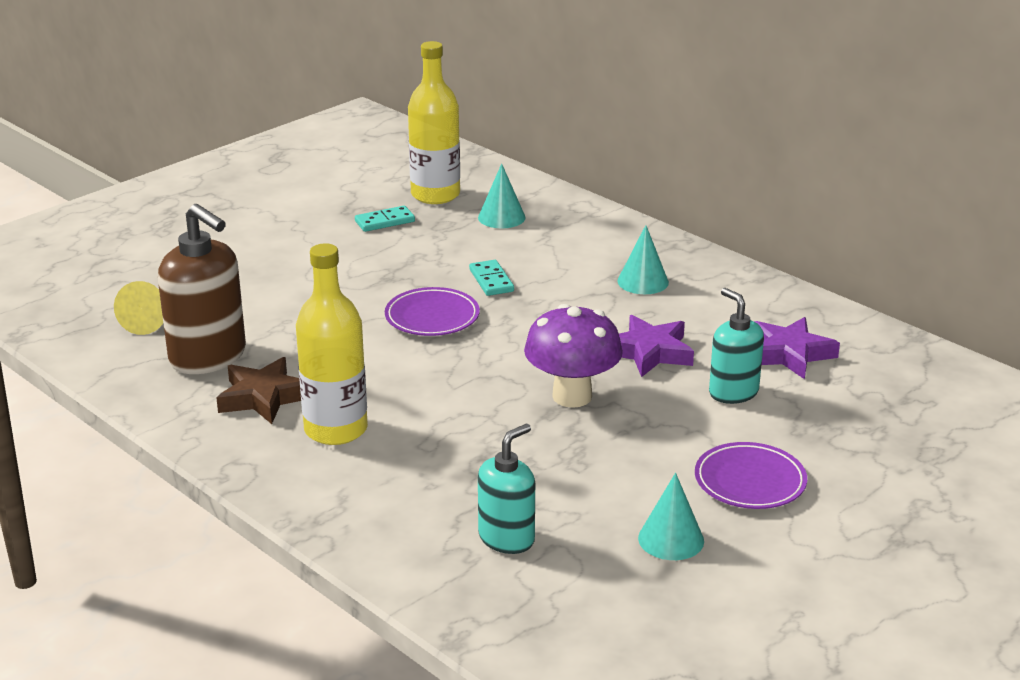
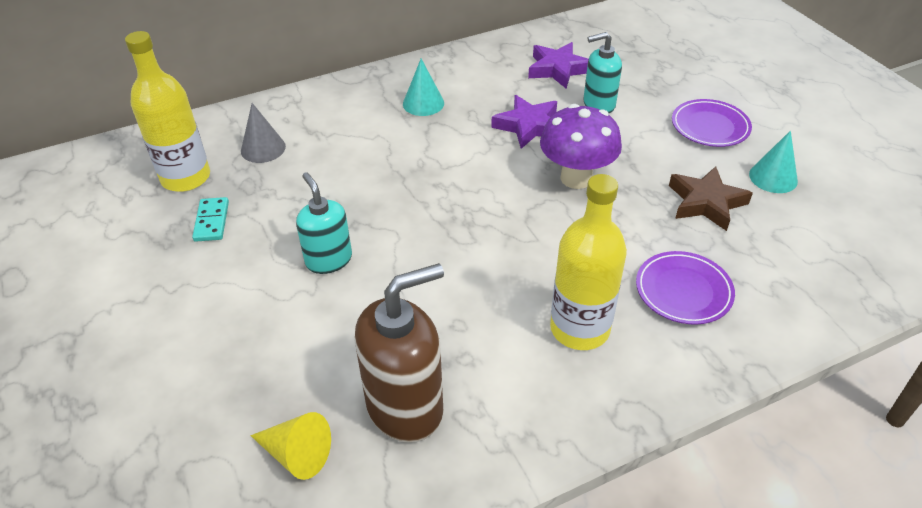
camera: 70 degrees left, 15 degrees up
brown star [216,357,301,424] -> brown star moved to [669,166,753,231]
purple plate [385,287,480,336] -> purple plate moved to [636,251,735,325]
turquoise domino [469,260,514,296] -> none
turquoise cone [478,164,526,228] -> grey cone [241,103,286,163]
turquoise soap dispenser [478,424,535,554] -> turquoise soap dispenser moved to [296,172,352,274]

